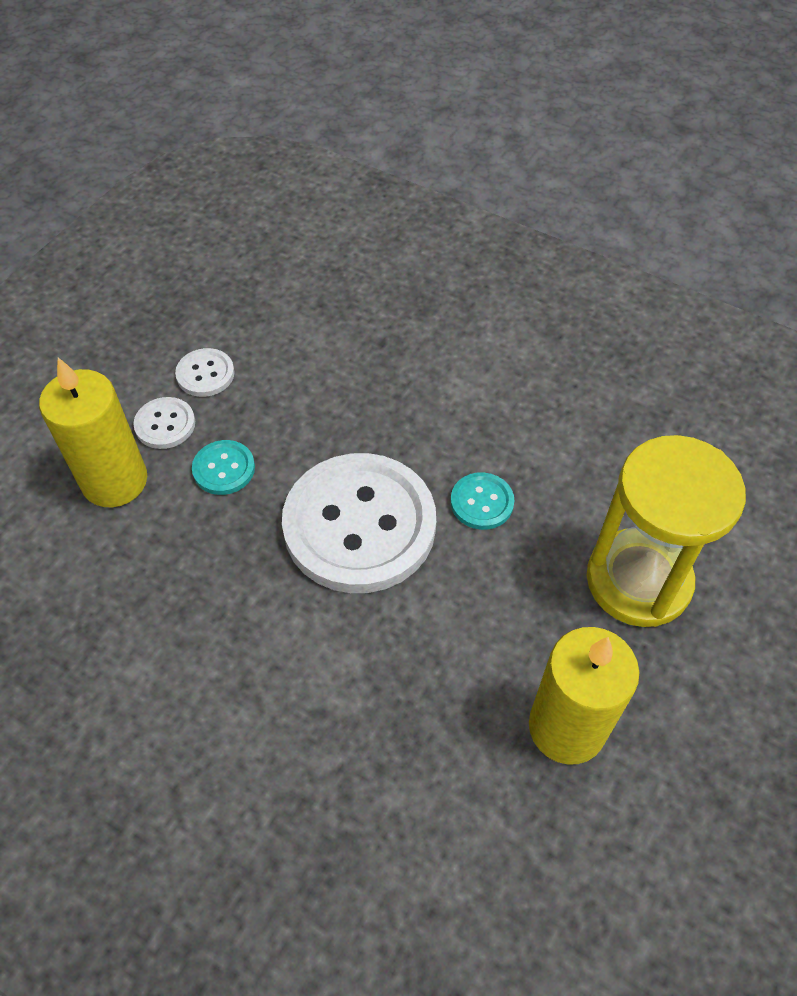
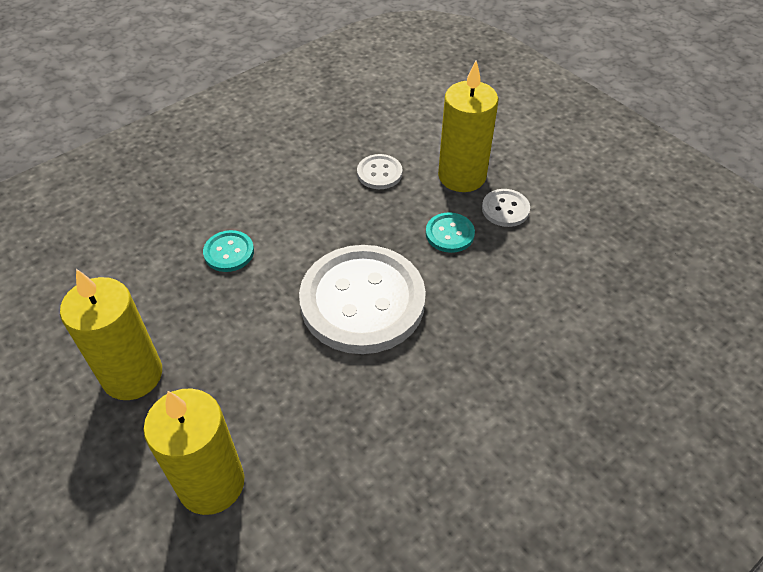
camera: 110 degrees right, 5 degrees down
white button [175,348,234,397] -> white button moved to [357,154,402,189]
turquoise button [451,472,514,530] -> turquoise button moved to [203,230,254,272]
yellow hourglass [587,435,746,627] -> yellow candle [143,388,244,515]

